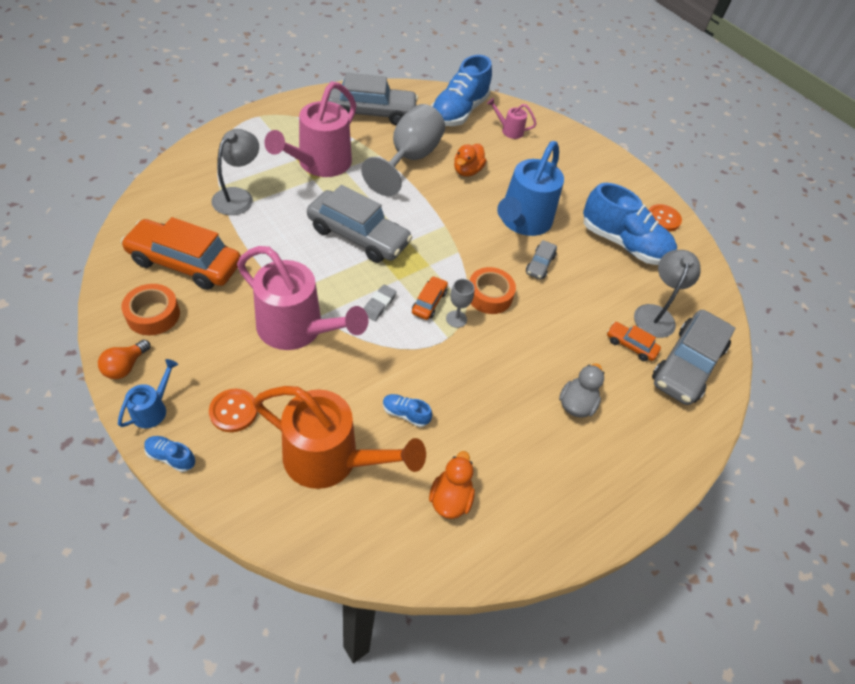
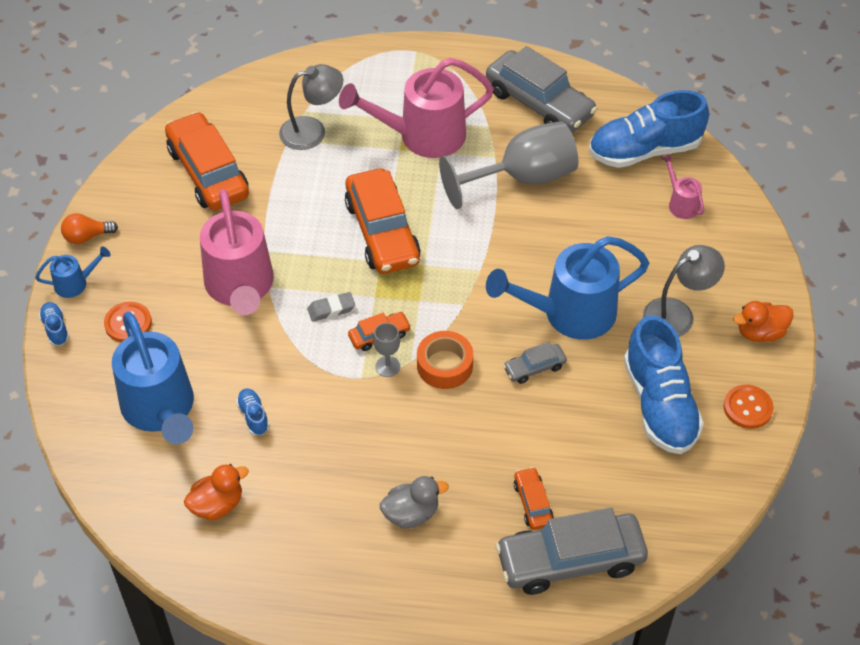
camera: 50 degrees right, 0 degrees up
orange tape [121,284,180,335] -> none
orange watering can [253,386,426,489] -> blue watering can [112,312,194,444]
grey car [307,185,413,263] -> orange car [345,168,421,274]
orange duck [454,144,486,177] -> orange duck moved to [733,301,794,342]
grey lamp [634,250,701,338] -> grey lamp moved to [643,245,725,337]

